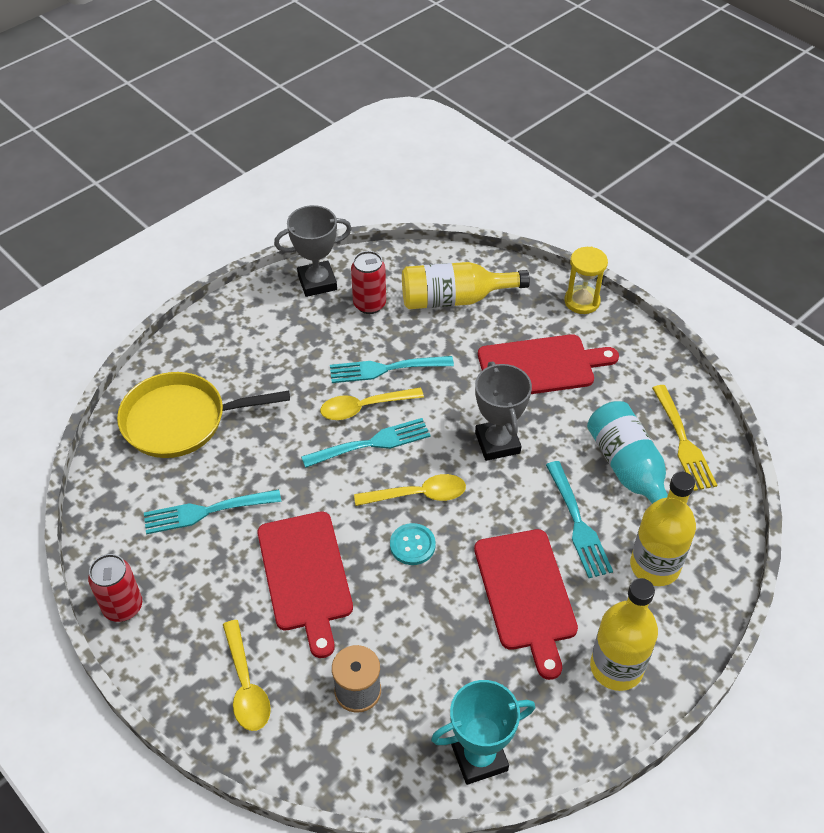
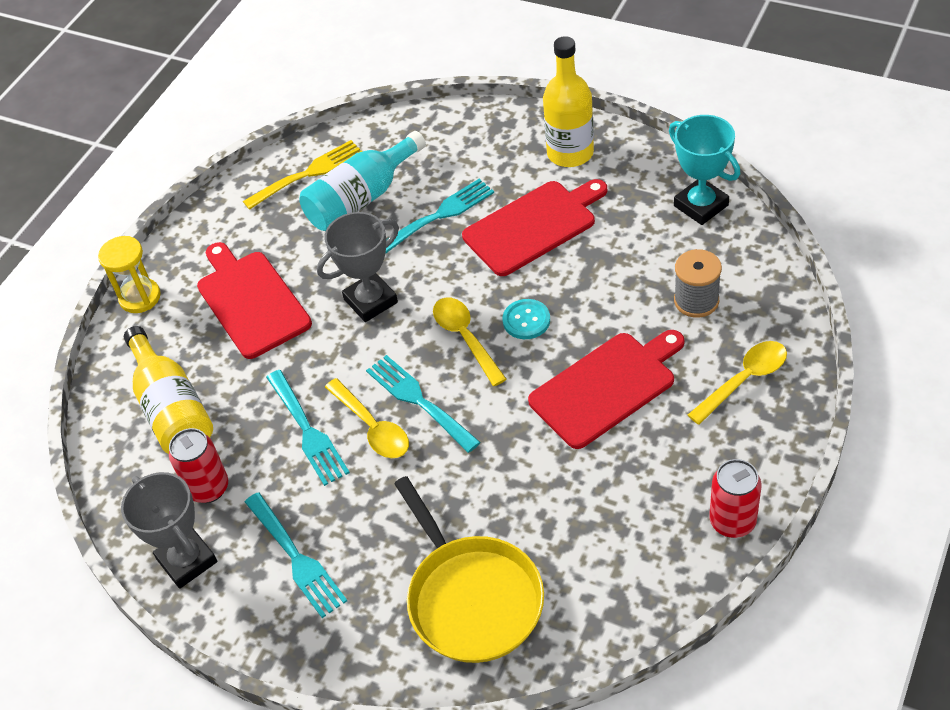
camera: 105 degrees left, 0 degrees up
turquoise fork [144,489,281,534] -> turquoise fork moved to [245,492,347,618]
yellow bottle [630,472,696,586] -> none

